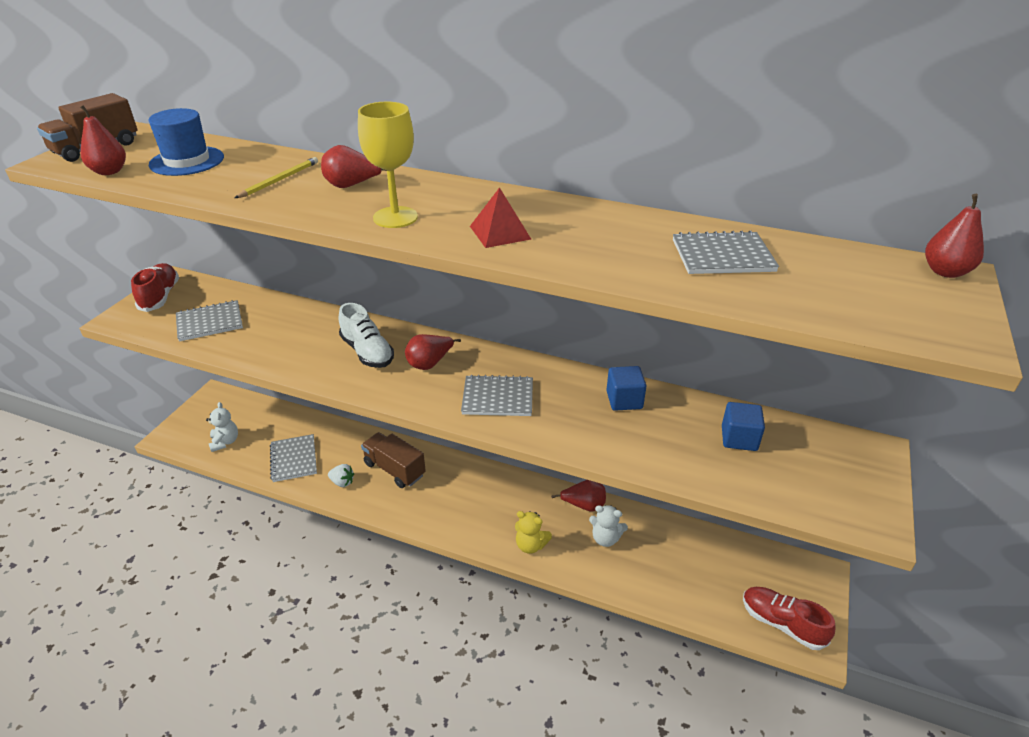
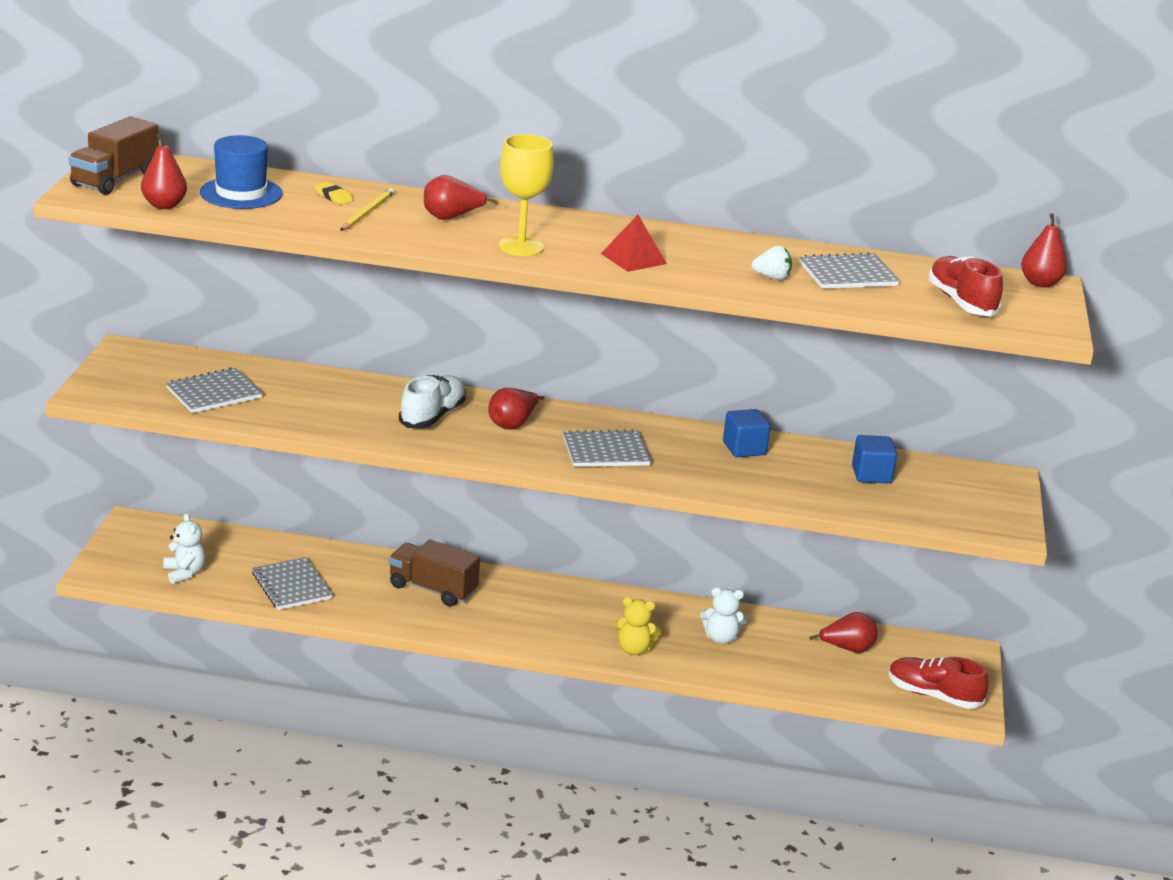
camera: 15 degrees left, 10 degrees down
red shoe [131,263,179,312] -> red shoe moved to [928,256,1003,316]
white strawberry [328,464,354,487] -> white strawberry moved to [751,246,792,280]
white shoe [339,303,394,368] -> white shoe turned 105 degrees counterclockwise [399,375,466,429]
red pear [551,480,606,512] -> red pear moved to [809,612,878,653]
none -> yellow eraser [315,182,353,205]

